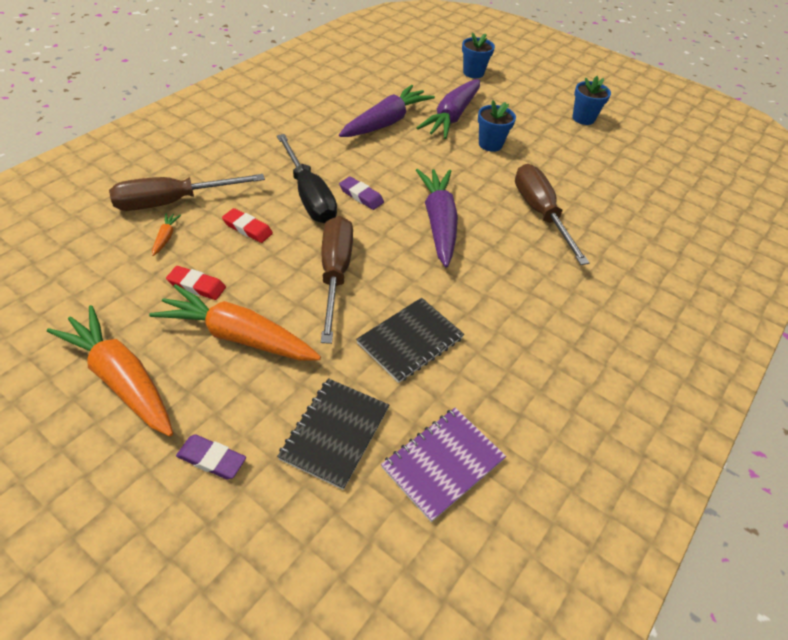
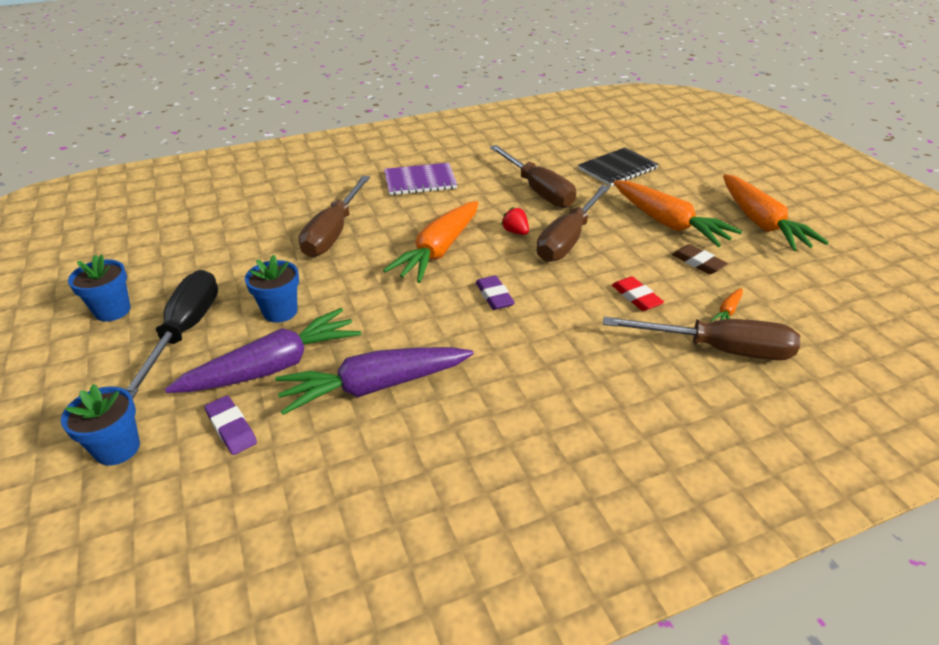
camera: 145 degrees left, 10 degrees down
red eraser [166,266,226,300] -> brown eraser [672,244,728,274]
purple eraser [176,434,246,479] -> purple eraser moved to [204,396,257,455]
black screwdriver [277,134,337,223] -> black screwdriver moved to [125,270,218,399]
black notebook [356,298,464,383] -> brown screwdriver [490,145,576,208]
purple notebook [381,408,506,522] -> purple notebook moved to [384,163,457,195]
purple carrot [416,169,458,268] -> orange carrot [383,201,478,283]
none -> red strawberry [501,207,529,235]

